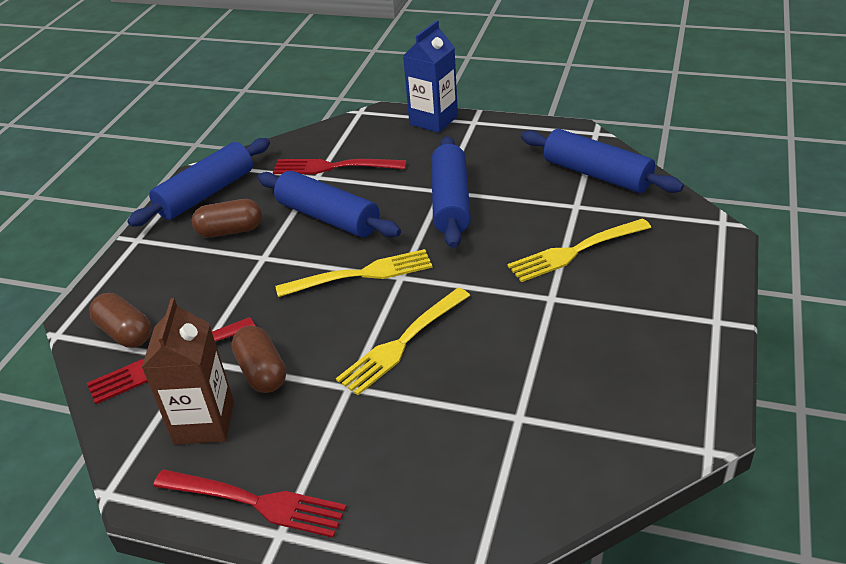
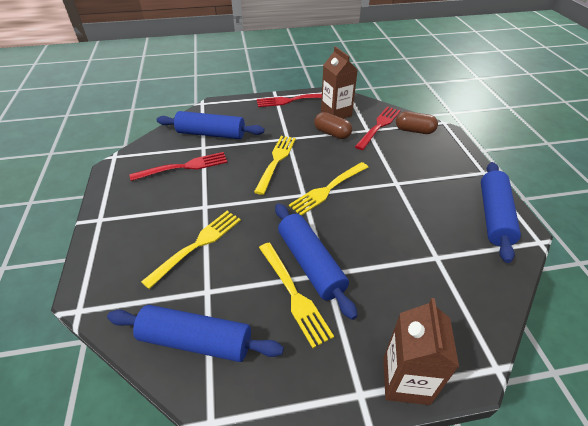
camera: 150 degrees right, 5 degrees up
brown capsule [192,199,262,238] -> none
blue rolling pin [258,171,401,237] -> blue rolling pin moved to [157,111,264,139]
red fork [273,159,406,174] -> red fork moved to [130,152,228,181]
blue carton [403,20,458,133] -> brown carton [383,298,459,405]
none -> yellow fork [259,243,334,348]

